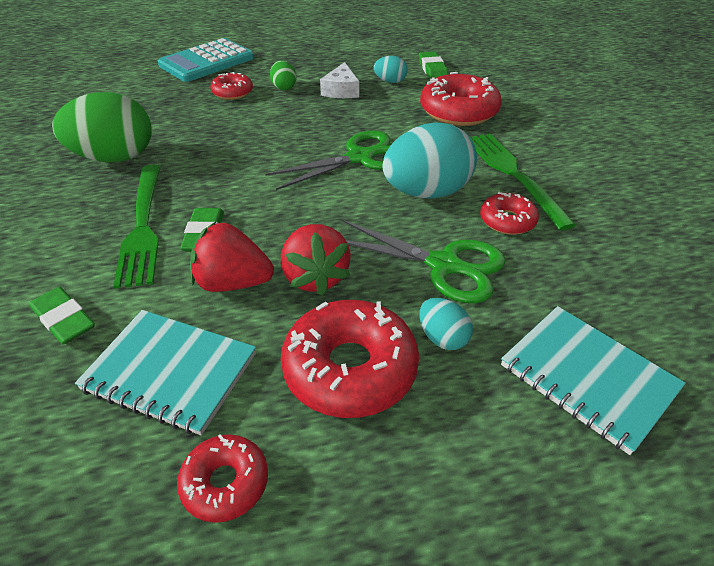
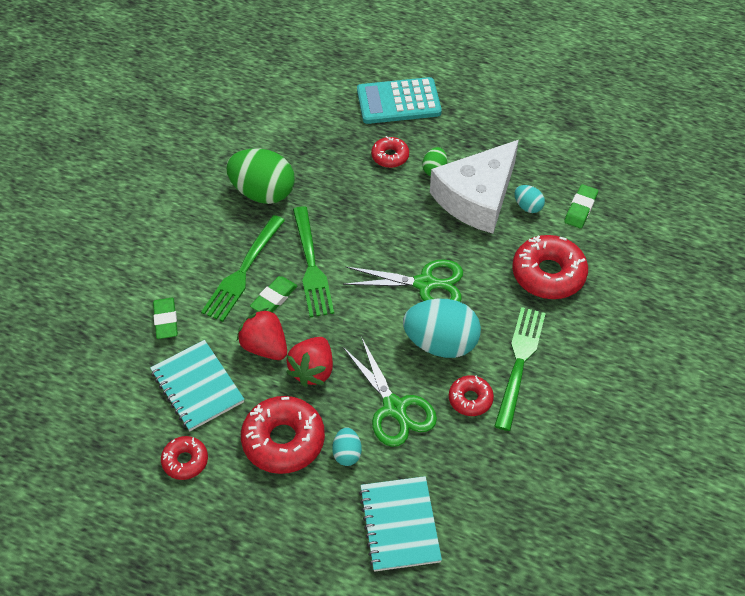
camera: 35 degrees right, 10 degrees up
white cheese [320,62,359,98] -> white cheese [430,140,519,234], size x2.21
none -> green fork [293,206,334,317]

